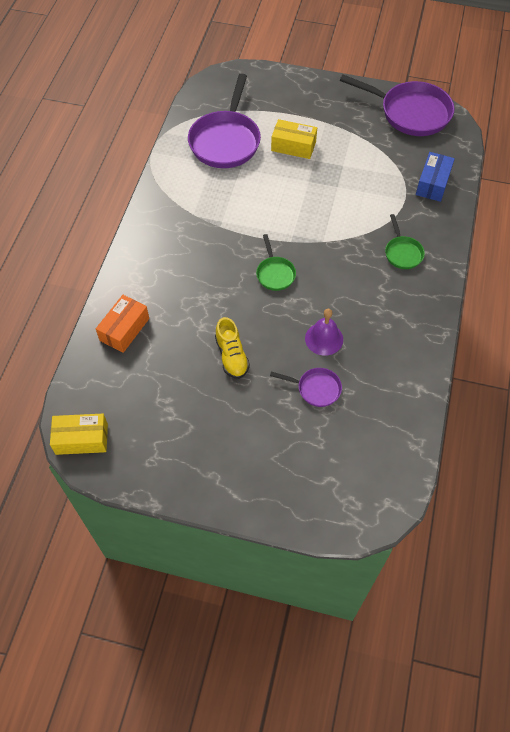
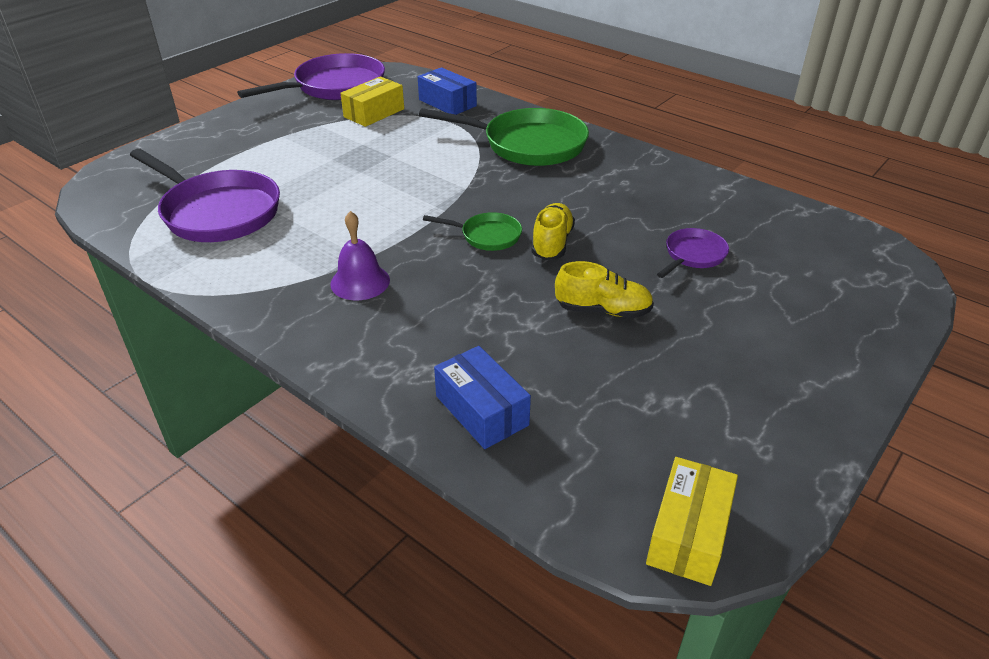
camera: 65 degrees left, 20 degrees down
orange box [96,295,149,353] -> blue box [434,346,531,449]
yellow box [271,119,317,159] -> yellow box moved to [340,76,404,127]
purple bell [305,309,343,356] -> purple bell moved to [330,211,390,300]
green pan [385,214,425,269] -> green pan [419,108,589,166], size x2.03
none -> yellow shoe [531,203,575,260]

